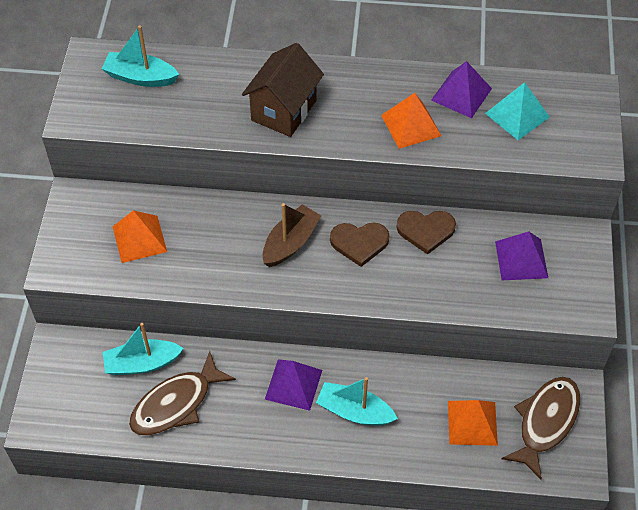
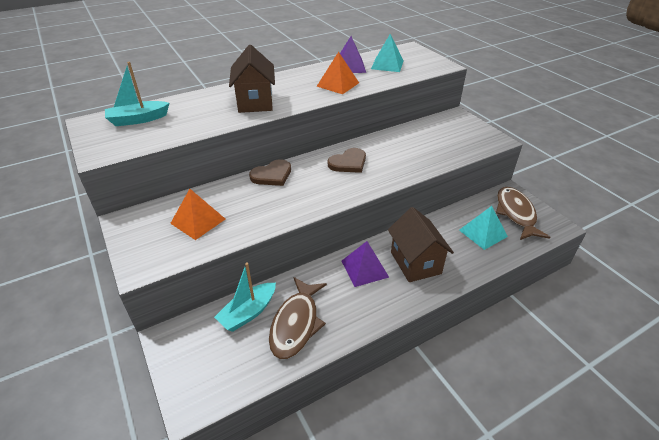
camera: 35 degrees left, 15 degrees down
brown boat [263,203,321,267] -> none
turquoise boat [316,377,398,426] -> brown house [388,207,454,282]
brown heart [396,211,456,255] -> brown heart moved to [249,159,291,186]
orange pyramid [448,400,498,446] -> turquoise pyramid [459,206,508,250]
purple pyramid [495,232,548,280] -> none

